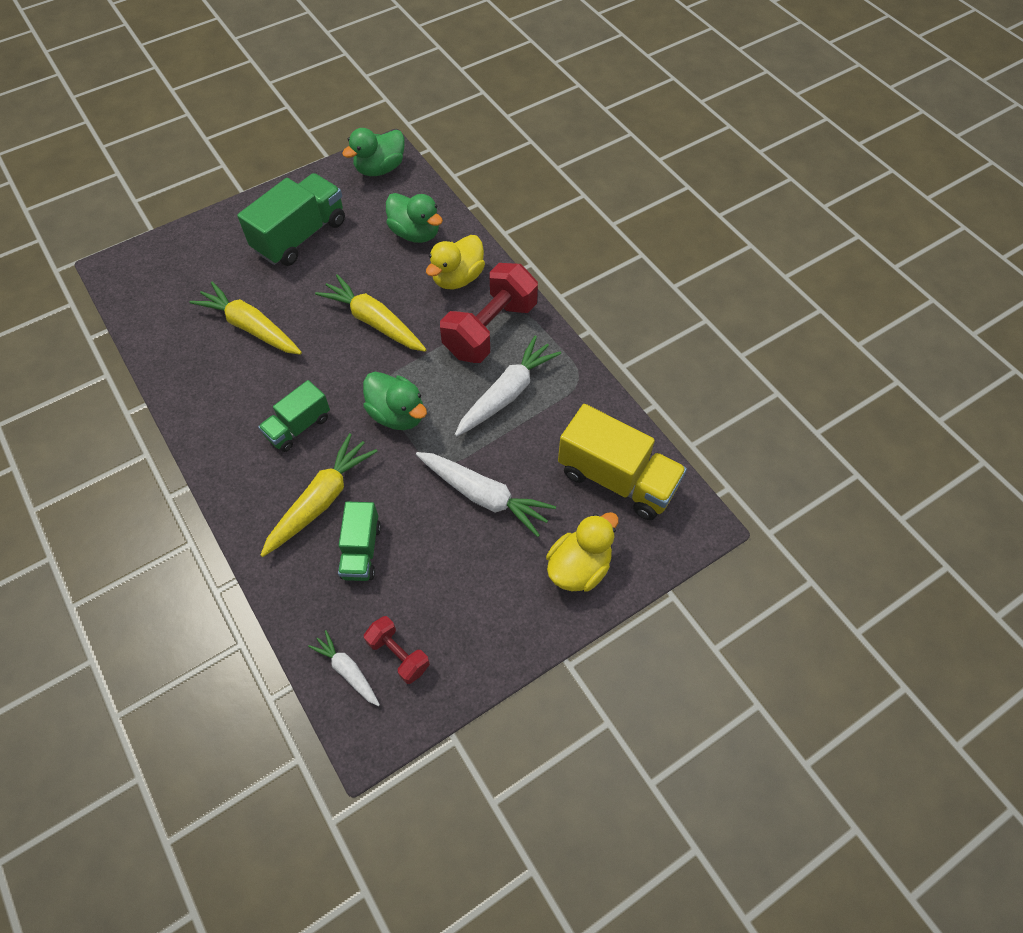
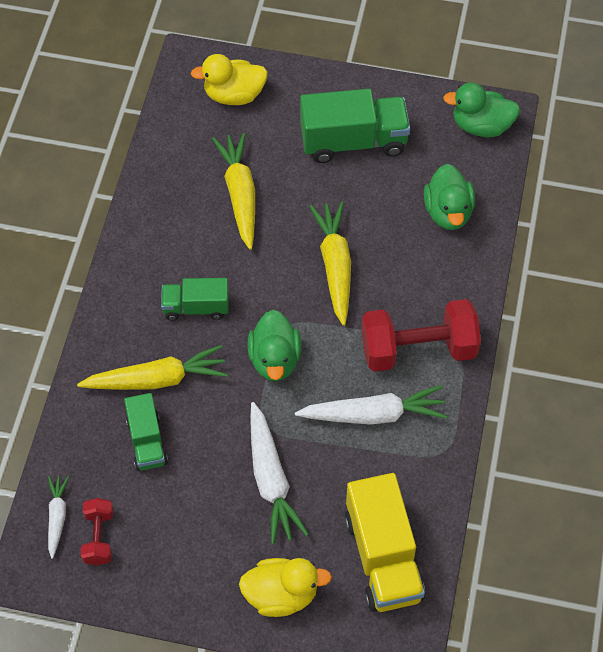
camera: 45 degrees right, 0 degrees up
green truck [338,501,381,581] -> green truck turned 60 degrees counterclockwise [124,393,168,471]
yellow duck [426,235,485,290] -> yellow duck moved to [191,54,268,105]

